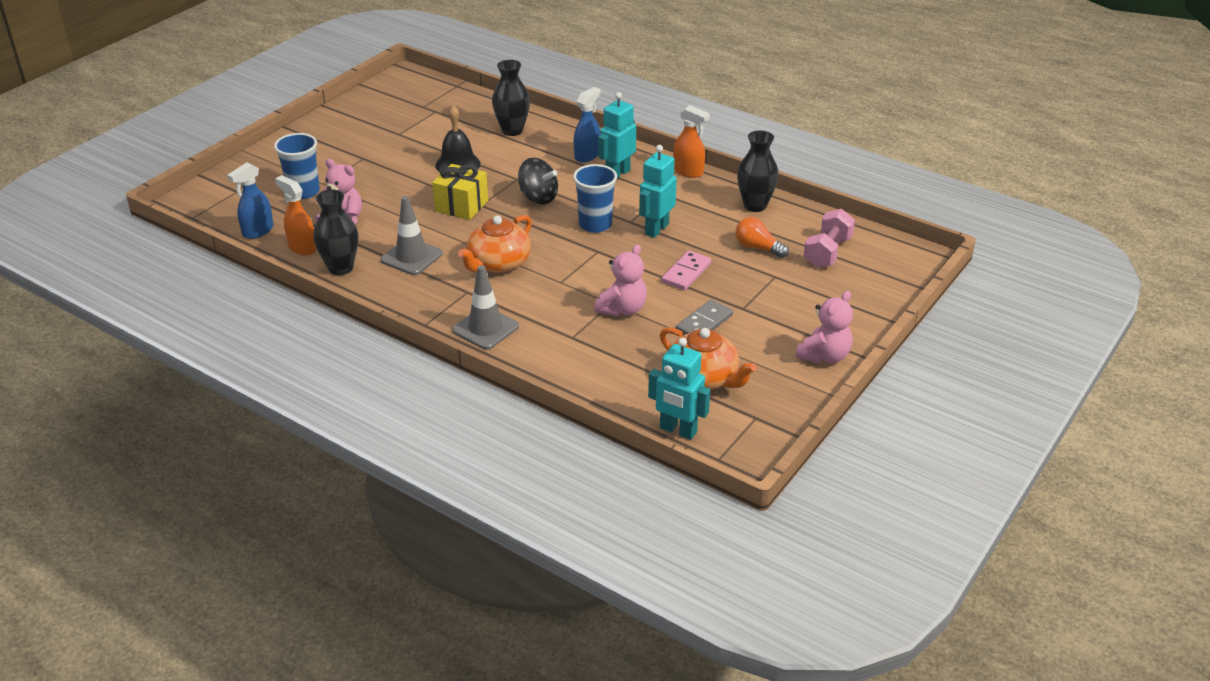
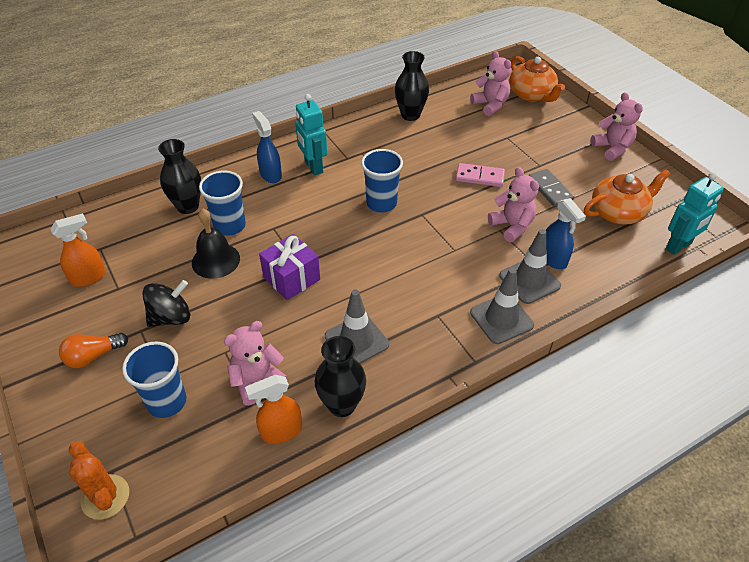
camera: 65 degrees left, 10 degrees up
blue spray bottle [227,162,274,239] -> blue spray bottle moved to [546,198,586,269]
yellow gift [432,164,488,220] -> purple gift [259,234,320,300]
orange teapot [458,215,532,273] -> orange teapot moved to [509,56,565,102]
black spinning top [518,158,558,205] -> black spinning top moved to [142,280,191,327]
turquoise robot [639,145,677,238] -> none
pink domino [662,251,711,290] -> pink domino turned 45 degrees counterclockwise [456,163,505,187]
orange spray bottle [673,105,710,178] -> orange spray bottle moved to [51,213,106,287]
orange light bulb [735,217,789,258] -> orange light bulb moved to [59,333,128,368]
pink dumbbell [804,209,855,268] -> pink teddy bear [470,51,511,116]
none -> orange cactus [69,441,129,520]
none -> blue cup [199,171,246,236]
none -> grey traffic cone [499,229,561,304]

